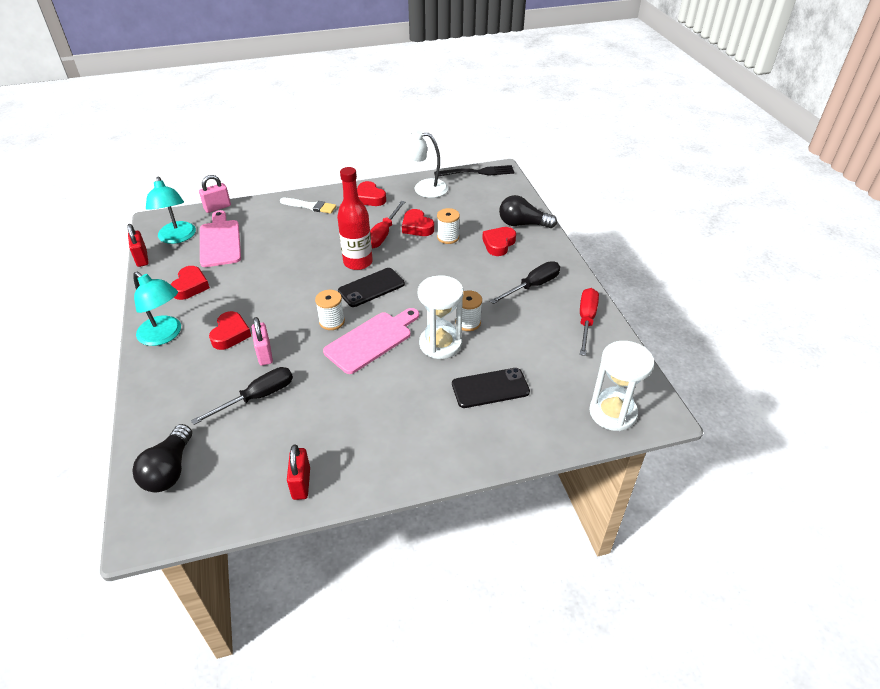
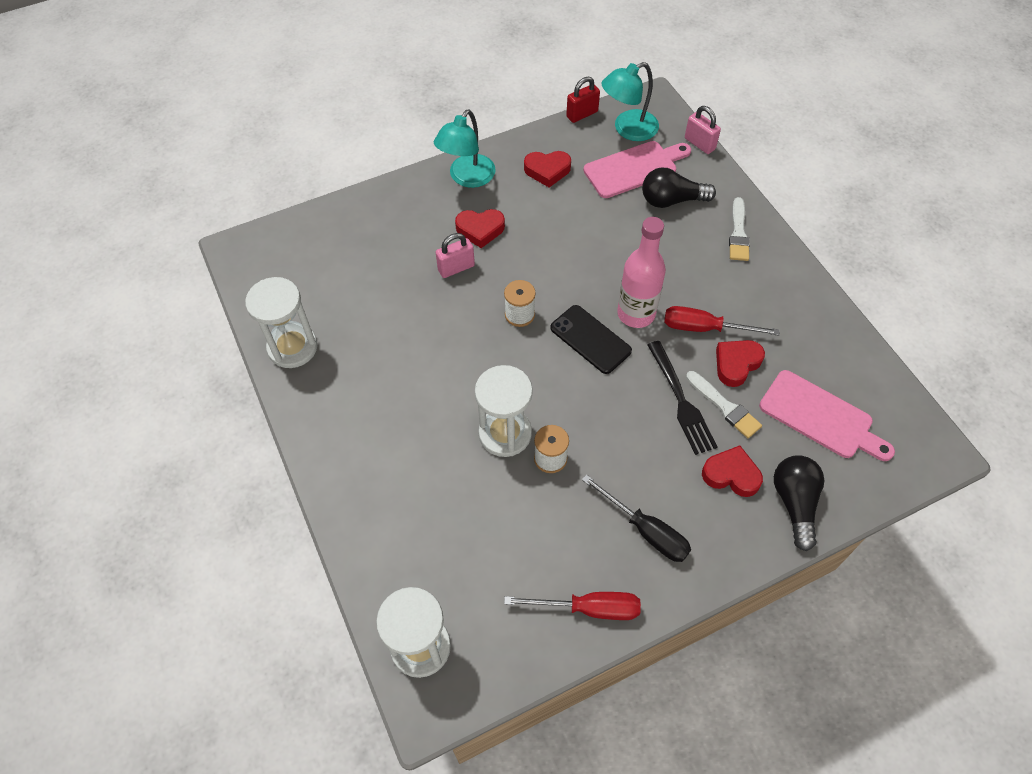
camera: 80 degrees right, 15 degrees up
black light bulb [132,424,192,492] -> black light bulb moved to [642,168,716,208]
black screwdriver [191,367,293,425] -> none
red padlock [287,445,310,500] -> white hourglass [245,277,318,368]
pink cutting board [323,308,419,374] -> pink cutting board moved to [759,370,895,461]
red bottle [337,167,373,270] -> pink bottle [617,217,666,328]
red heart [357,181,386,206] -> none
white lamp [396,130,448,198] -> none
black fork [434,165,515,176] -> black fork moved to [648,341,717,455]
white spool [437,208,460,244] -> white brush [686,371,762,438]
black phone [452,368,530,408] -> none

